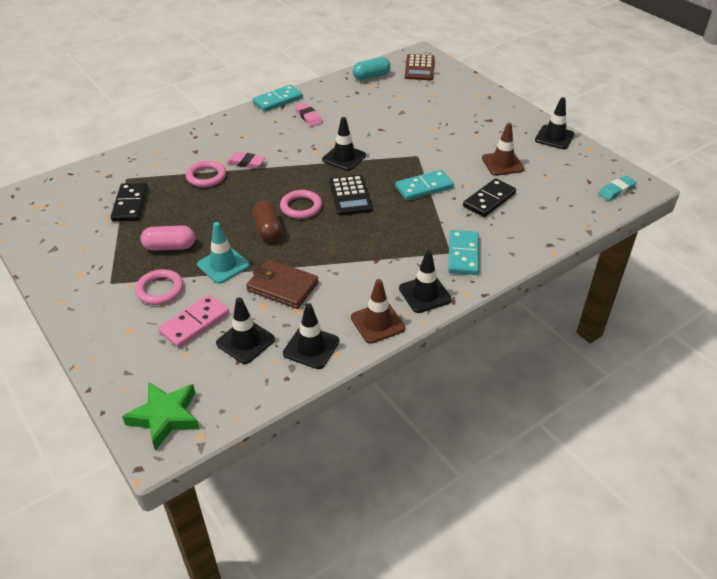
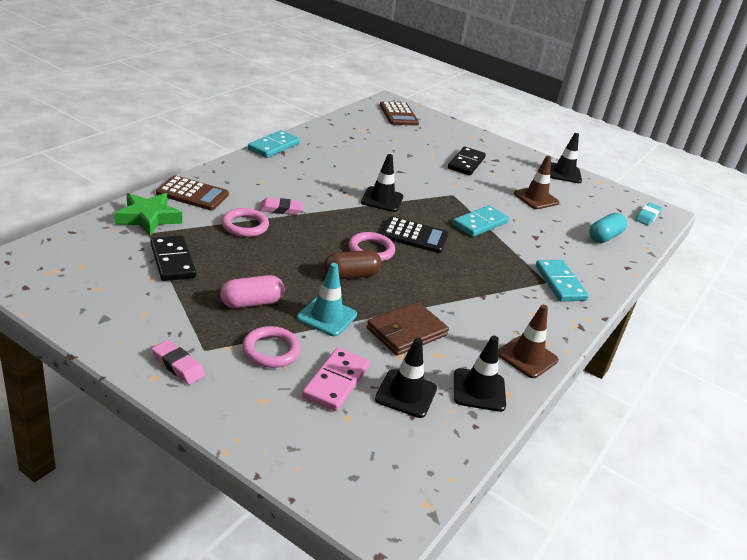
camera: 25 degrees left, 10 degrees down
green star [122,382,200,451] -> green star moved to [114,193,182,236]
brown wallet [246,259,319,309] -> brown wallet turned 45 degrees counterclockwise [367,302,449,356]
brown capsule [253,201,282,242] -> brown capsule turned 75 degrees counterclockwise [324,250,382,280]
pink eraser [295,103,322,127] -> pink eraser moved to [152,340,205,385]
black calculator [329,175,373,216] -> black calculator turned 45 degrees counterclockwise [381,216,448,253]
turquoise capsule [353,57,390,80] -> turquoise capsule moved to [589,213,627,243]
black traffic cone [399,251,452,313] -> none
black domino [463,178,516,217] -> black domino moved to [448,147,486,175]
none -> brown calculator [156,175,229,210]

